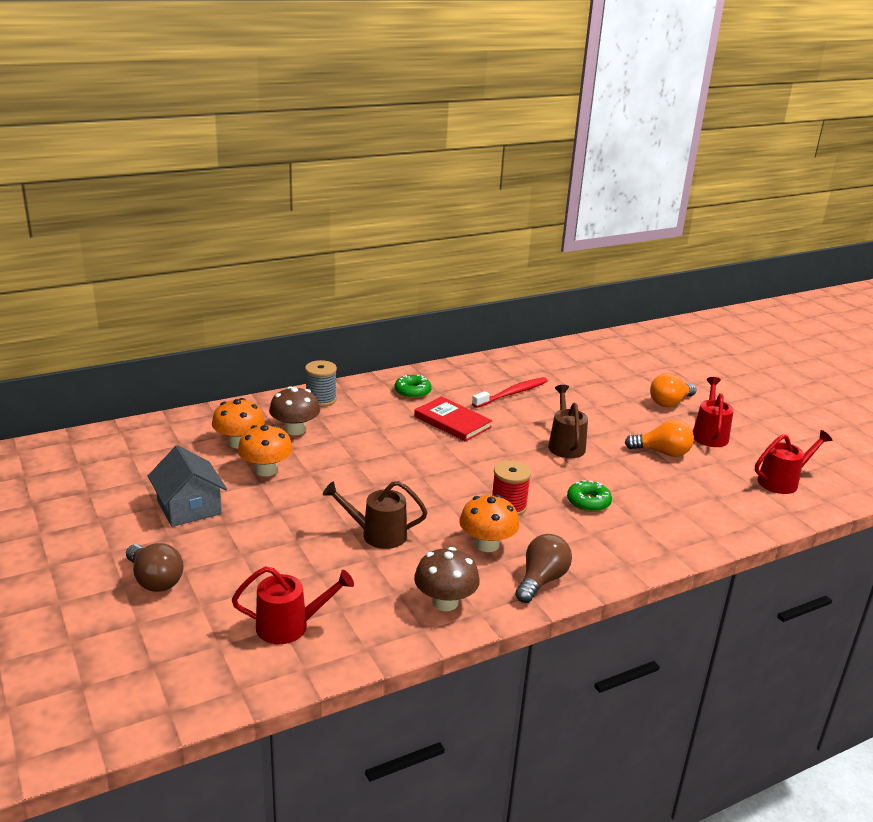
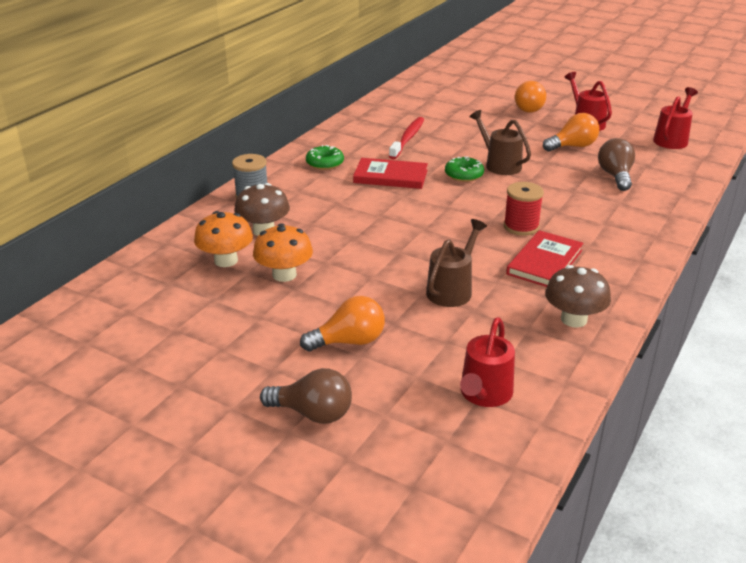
camera: 30 degrees left, 5 degrees up
grey house [148,445,227,527] -> none
red watering can [232,566,354,644] -> red watering can turned 150 degrees clockwise [460,317,515,407]
brown watering can [323,481,428,549] -> brown watering can turned 150 degrees clockwise [426,219,487,307]
orange mushroom [459,494,519,552] -> red book [506,230,583,287]
brown light bulb [515,534,572,603] -> brown light bulb moved to [598,138,635,191]
green donut [567,480,612,512] -> green donut moved to [445,156,484,182]
none -> orange light bulb [300,296,385,351]

